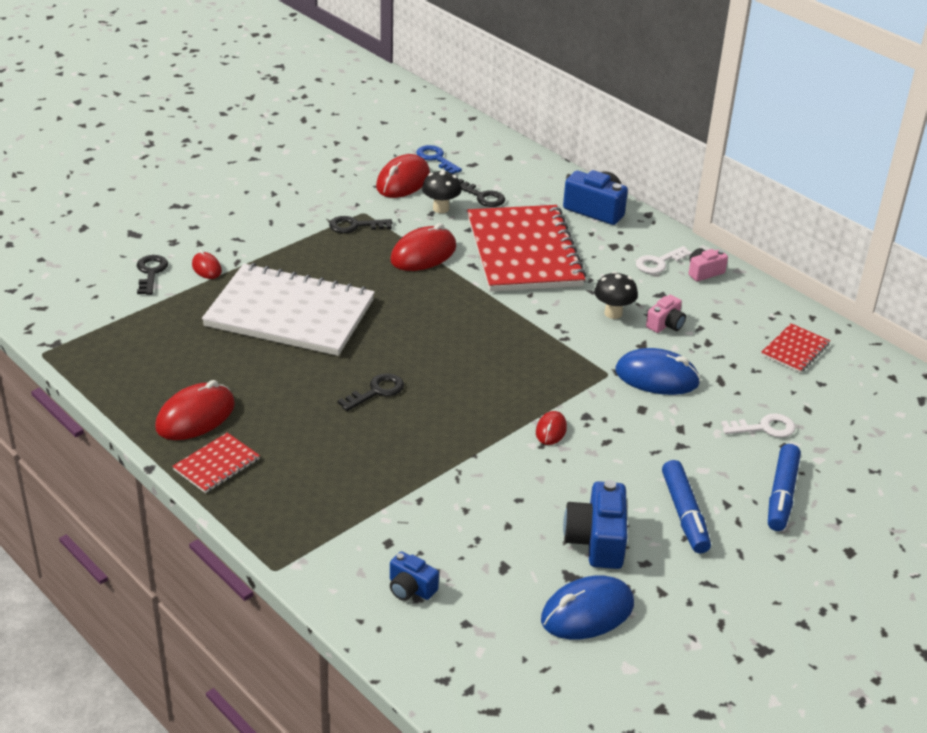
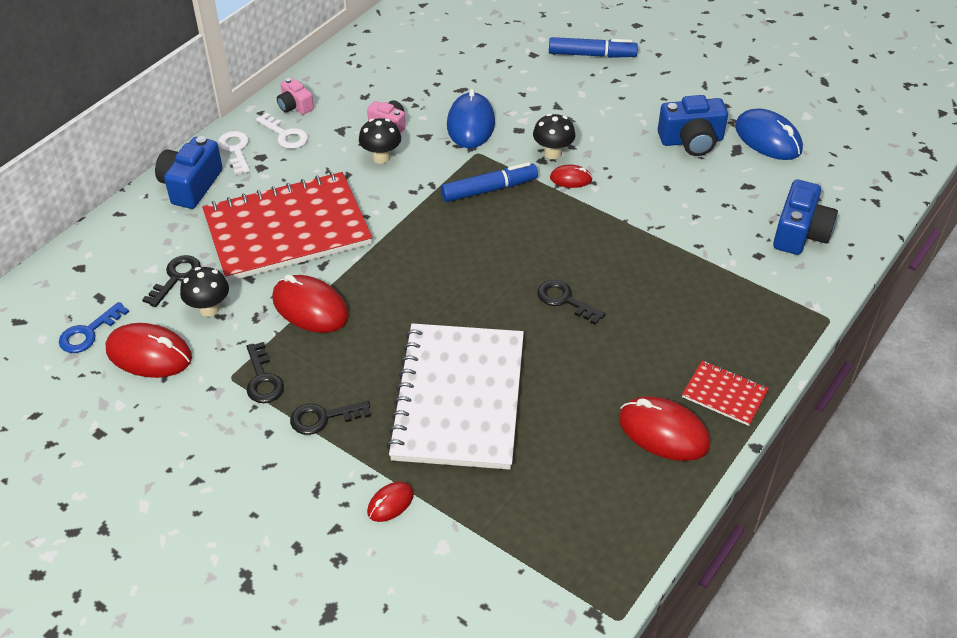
camera: 100 degrees left, 10 degrees up
black key [137,255,168,295] -> black key moved to [290,401,371,435]
blue camera [390,551,439,601] -> blue camera [773,179,838,255], size x1.71
blue marker [662,460,711,553] -> blue marker moved to [441,162,538,202]
white key [721,413,795,438] -> white key moved to [218,131,250,175]
red notebook [761,323,830,373] -> none
none -> black mushroom [533,113,575,159]

